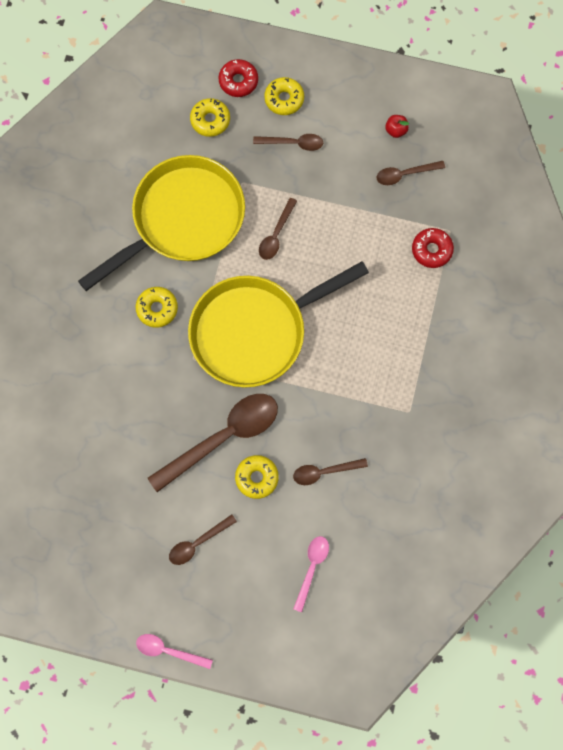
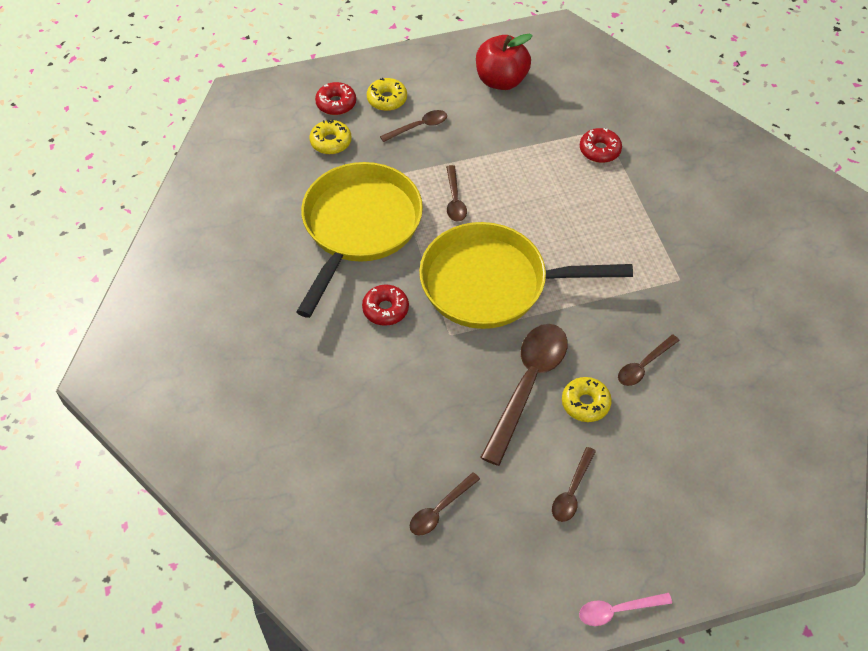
camera: 30 degrees left, 20 degrees down
yellow donut [136,287,178,328] -> red donut [362,285,409,326]
yellow pan [188,261,369,388] -> yellow pan turned 60 degrees clockwise [419,222,633,329]
pink spoon [293,536,329,612] -> none
brown spoon [377,161,445,185] -> brown spoon moved to [410,472,480,536]
red apple [385,115,409,138] -> red apple [476,33,533,90], size x2.38

